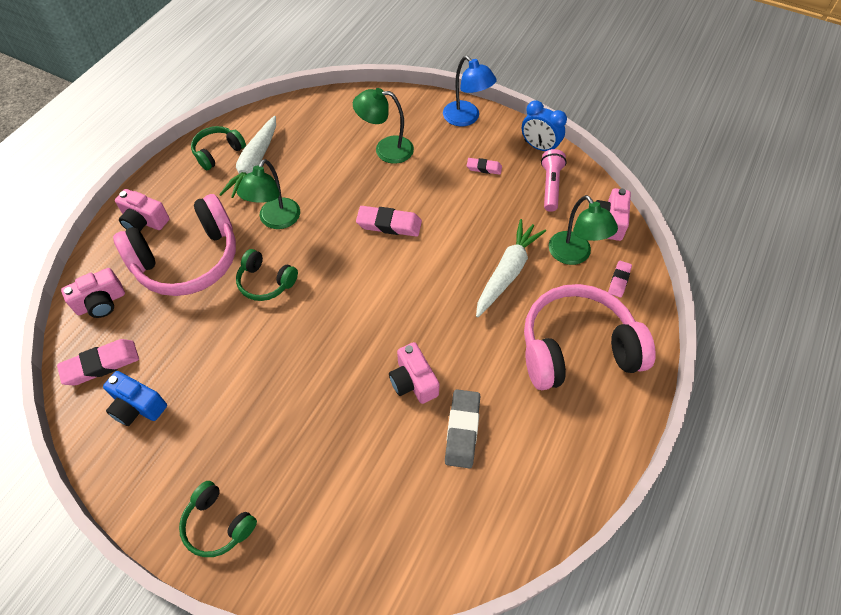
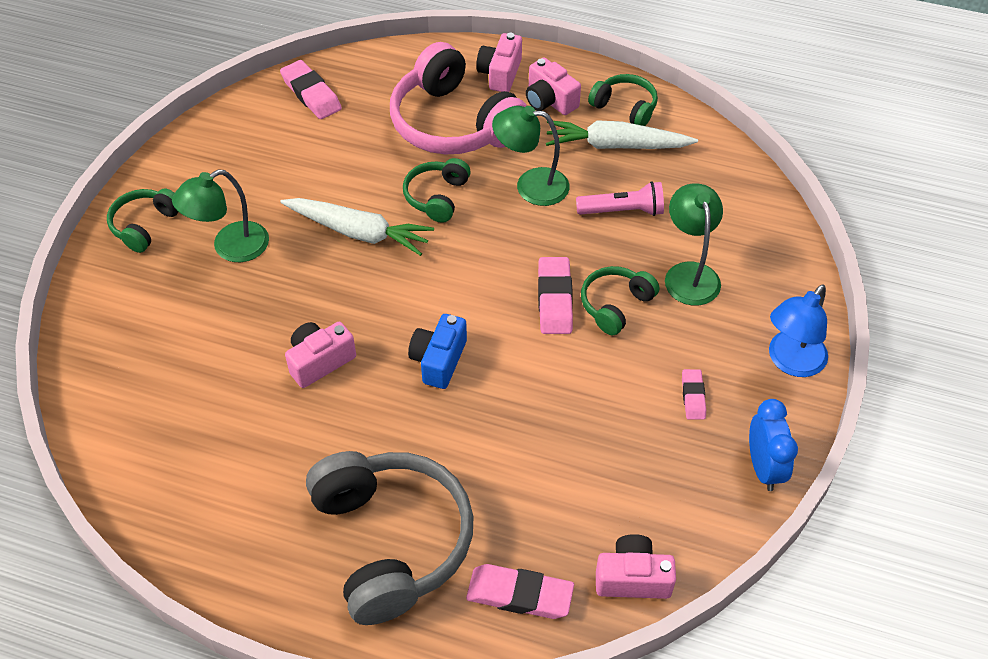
camera: 80 degrees right, 5 degrees down
pink camera [61,268,125,318] -> pink camera moved to [526,58,581,115]
blue camera [103,371,167,426] -> blue camera moved to [408,314,467,389]
grey eraser [445,389,480,469] -> none
white carrot [476,219,546,318] -> white carrot moved to [280,198,434,256]
blue clock [522,101,567,151] -> blue clock turned 150 degrees clockwise [749,399,798,491]
pink headphones [524,284,656,390] -> grey headphones [306,451,473,625]
pink flashlight [541,149,567,212] -> pink flashlight moved to [576,181,664,216]
green lamp [549,195,618,265] -> green lamp moved to [172,169,269,262]
pink eraser [608,261,632,298] -> pink eraser [466,564,574,619], size x1.70
none -> green headphones [581,266,660,335]

